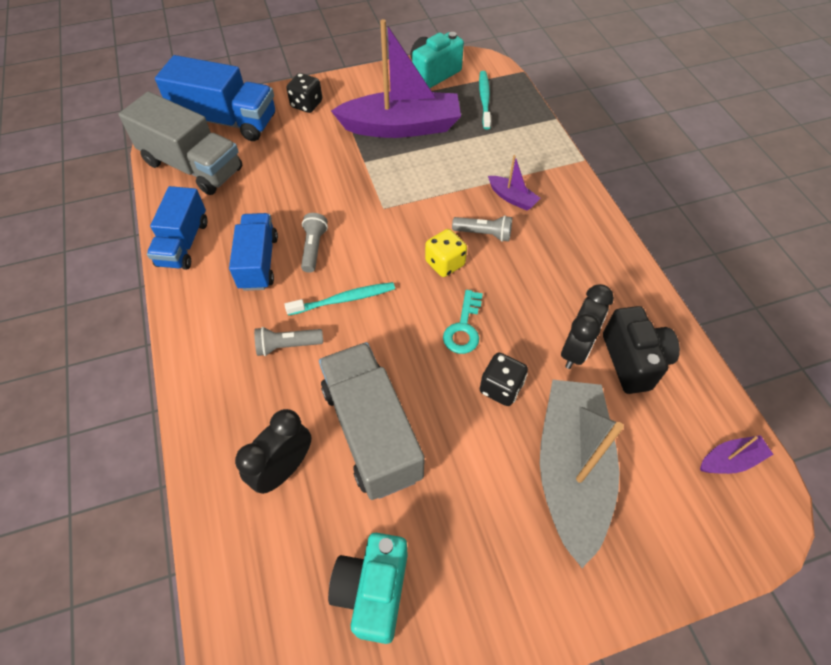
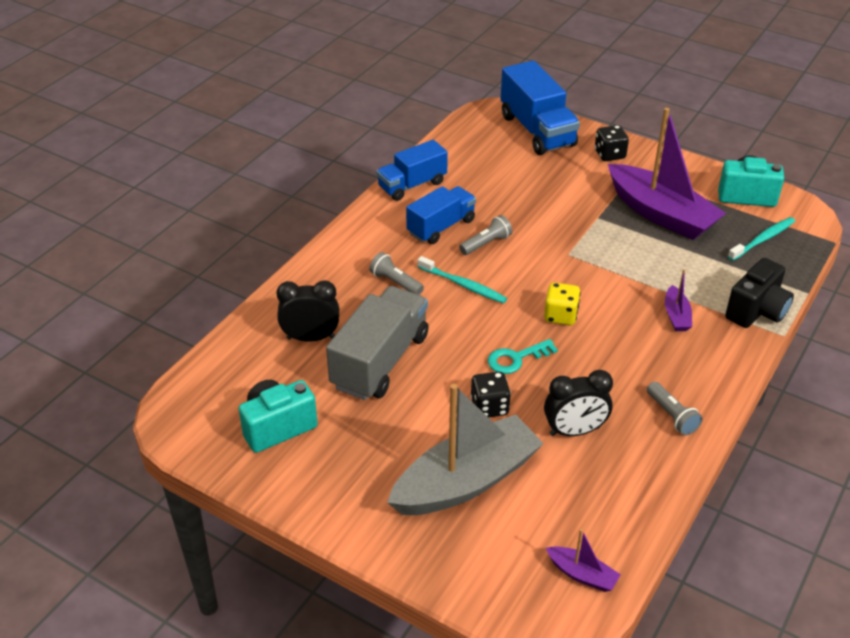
camera: 50 degrees right, 15 degrees down
grey truck [118,91,242,195] -> none
grey flashlight [452,215,512,242] -> grey flashlight moved to [647,382,703,436]
black camera [603,306,680,394] -> black camera moved to [725,258,794,328]

